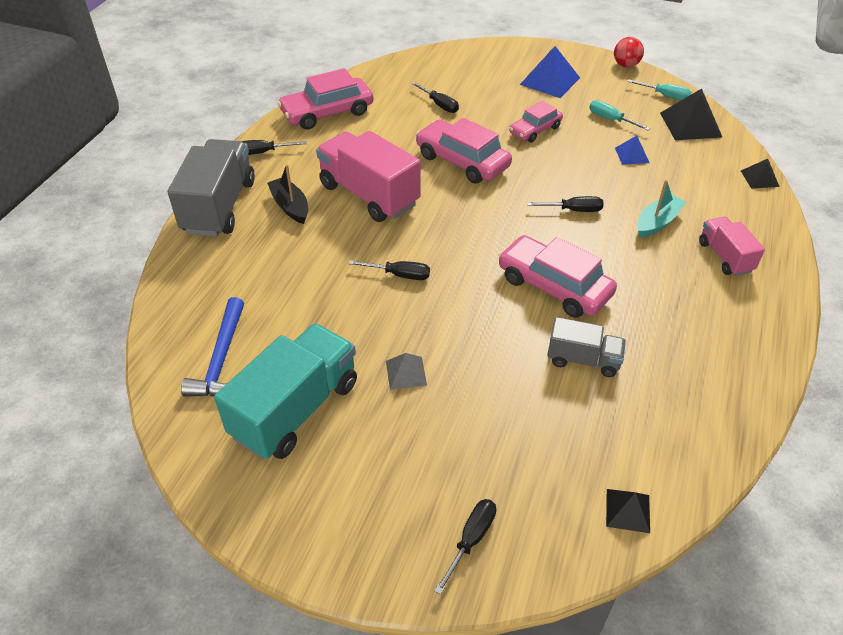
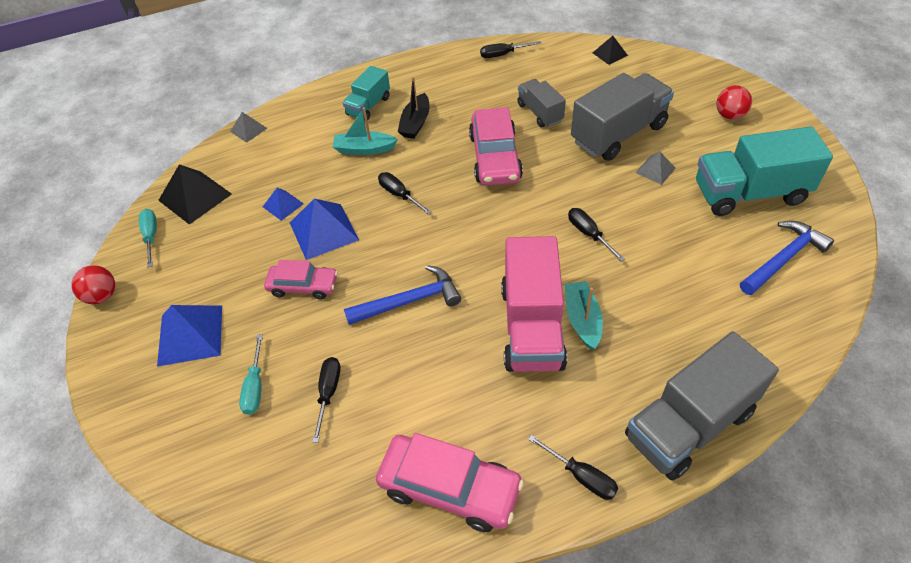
camera: 130 degrees left, 5 degrees up
black boat [267,164,308,224] -> black boat moved to [398,77,429,139]
pink car [416,118,512,184] -> blue hammer [344,265,461,325]
black screwdriver [434,499,496,595] -> black screwdriver moved to [480,41,541,58]
turquoise screwdriver [590,100,650,130] -> turquoise screwdriver moved to [239,334,263,415]
pink truck [699,217,765,276] -> turquoise truck [343,66,390,121]
black pyramid [741,159,780,189] -> grey pyramid [230,112,268,143]
none -> blue pyramid [290,199,359,260]
none -> turquoise boat [565,281,603,350]
none -> grey truck [571,73,674,161]
none -> red ball [716,85,752,120]

